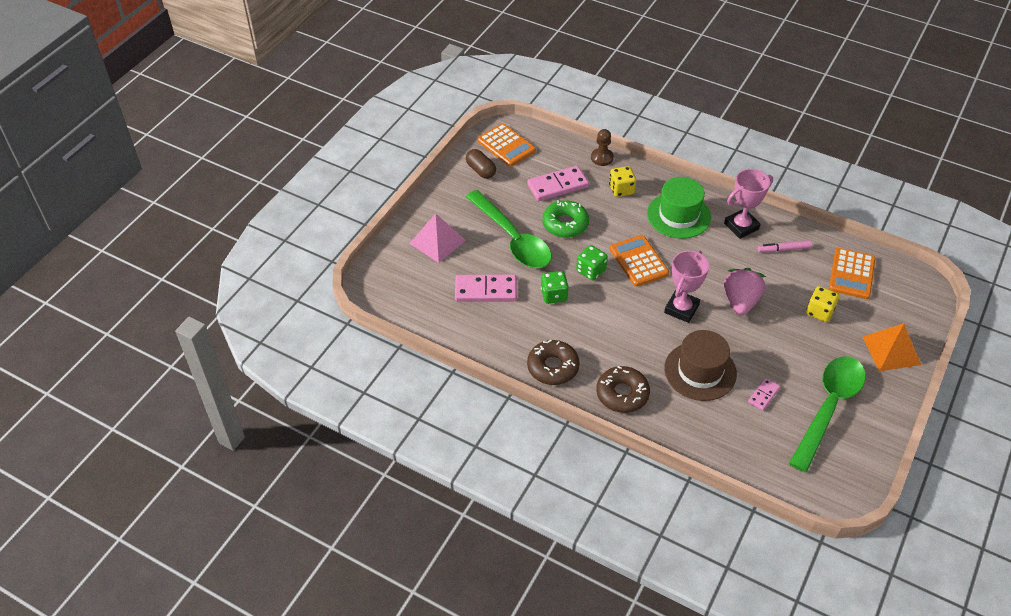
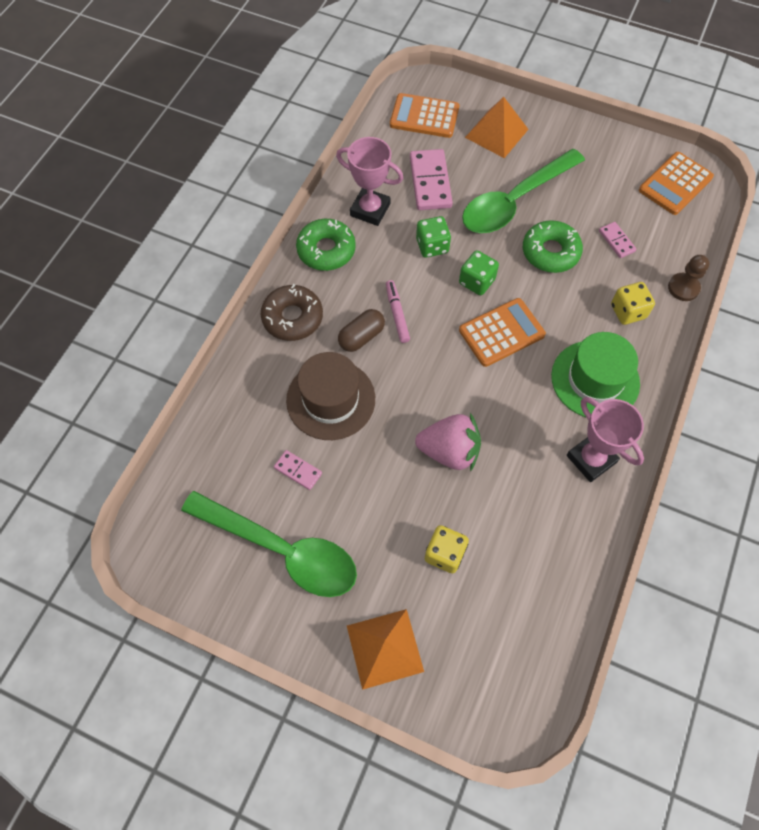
camera: 85 degrees right, 15 degrees up
pink pyramid [409,214,466,263] -> orange pyramid [465,97,529,158]
brown capsule [466,149,496,179] -> brown capsule moved to [338,309,385,352]
pink domino [527,166,589,201] -> pink domino [599,222,637,258], size x0.53
brown donut [527,340,580,385] -> green donut [296,219,356,271]
pink trophy [664,250,709,323] -> pink trophy moved to [336,137,403,226]
pink marker [758,240,812,253] -> pink marker moved to [386,280,410,343]
orange calculator [829,248,875,299] -> orange calculator moved to [390,93,459,138]

